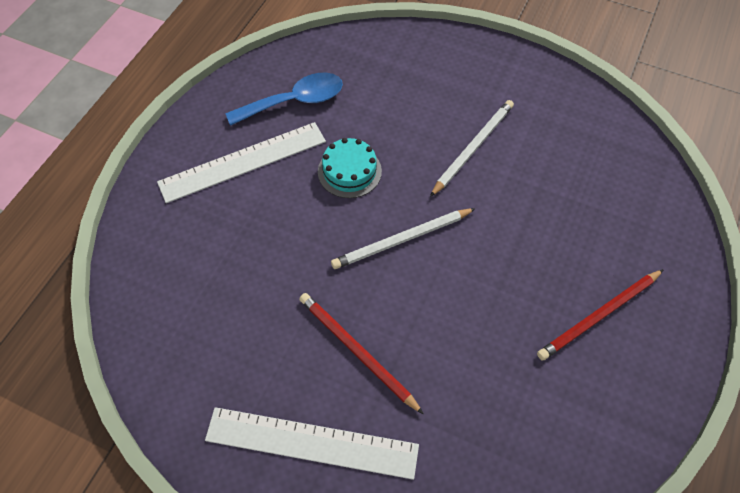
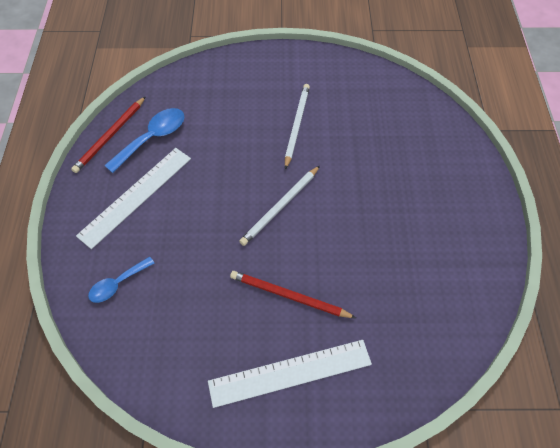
camera: 25 degrees left, 0 degrees up
turquoise cake [318,138,382,198] -> none
red pencil [537,269,664,361] -> red pencil moved to [71,96,146,173]
none -> blue spoon [88,256,154,303]

